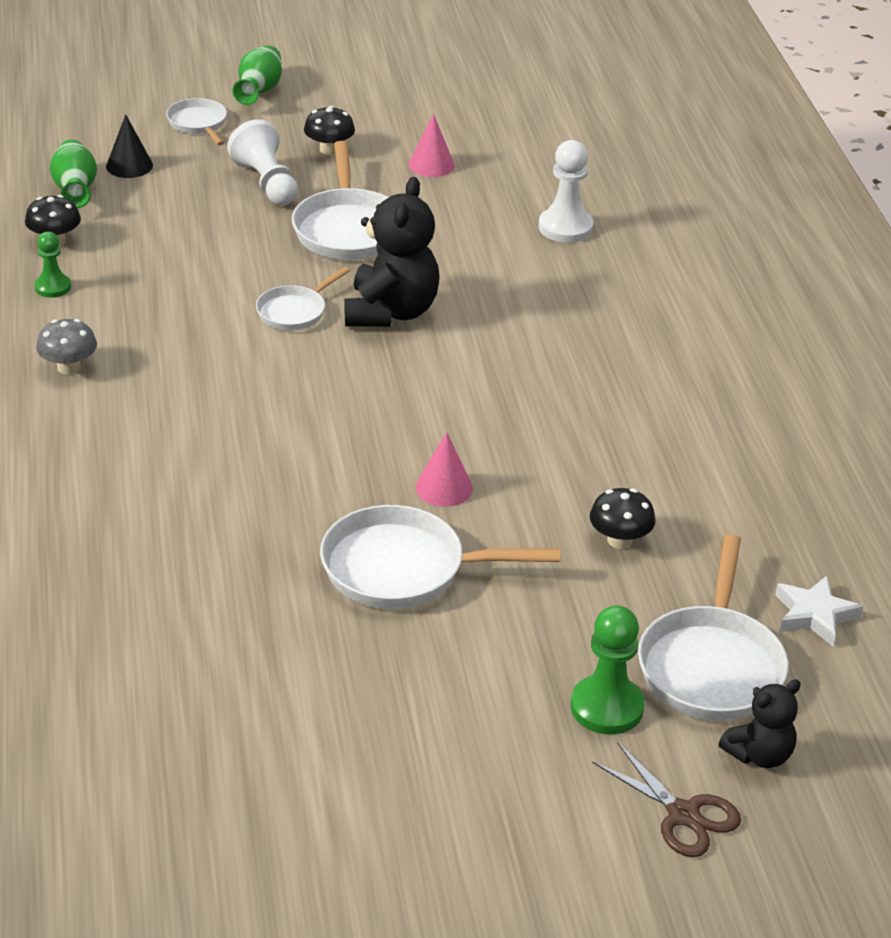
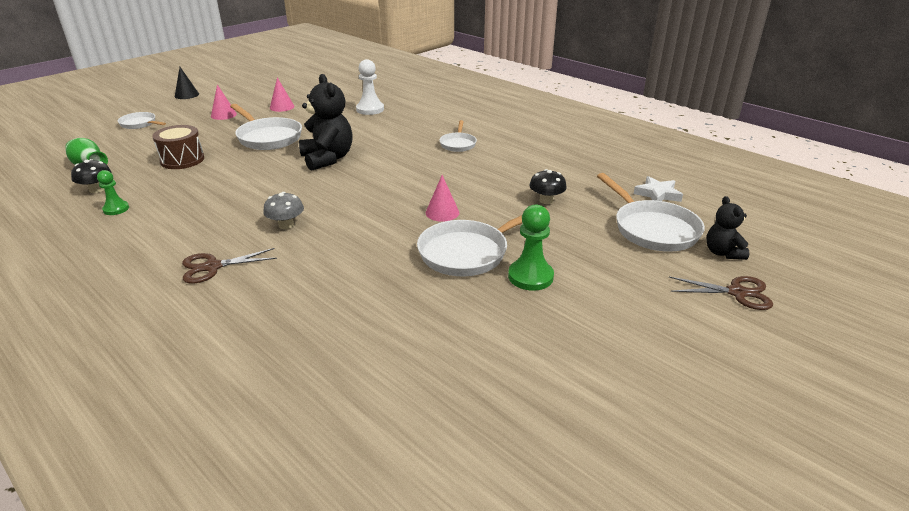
camera: 35 degrees left, 5 degrees down
grey mushroom [36,319,97,375] -> grey mushroom moved to [263,192,304,229]
black cone [106,115,153,178] -> black cone moved to [175,67,199,99]
white pawn [227,119,298,205] -> none
green vase [232,45,282,105] -> none
white pan [256,267,350,330] -> white pan moved to [439,120,477,152]
black mushroom [304,106,355,155] -> pink cone [211,85,237,120]
green pawn [571,605,645,734] -> green pawn moved to [508,205,554,291]
black teddy bear [718,679,801,768] -> black teddy bear turned 150 degrees clockwise [706,196,749,260]
none -> brown drum [152,125,204,169]
none -> brown scissors [182,248,277,283]

